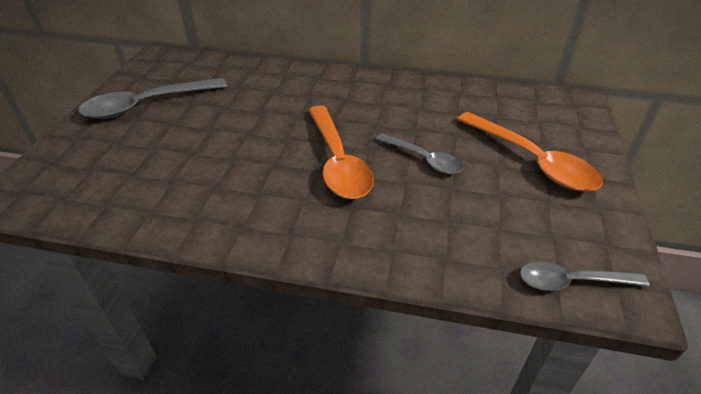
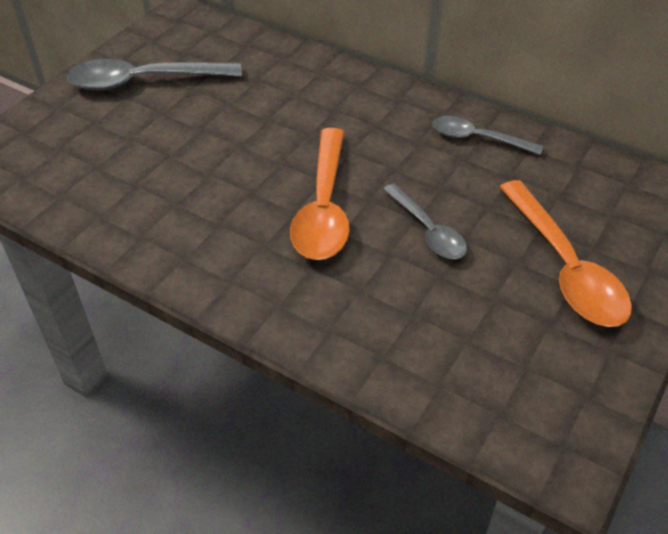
camera: 20 degrees right, 5 degrees up
grey spoon [520,261,650,291] -> grey spoon moved to [432,116,543,155]

